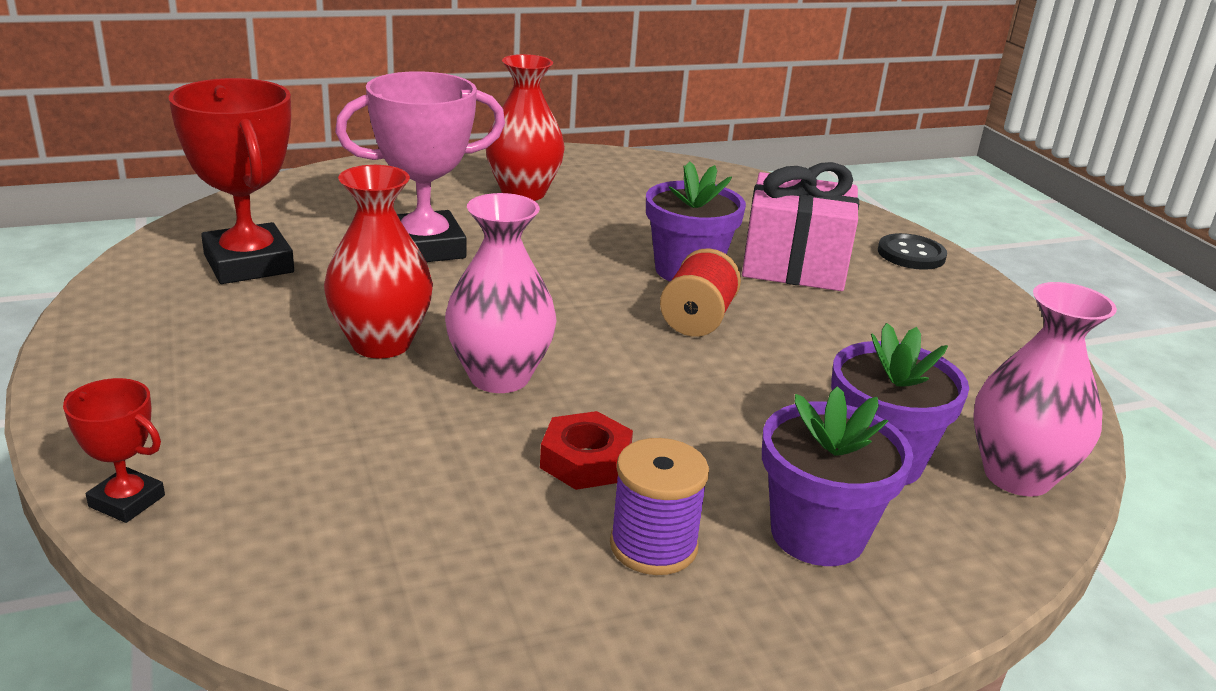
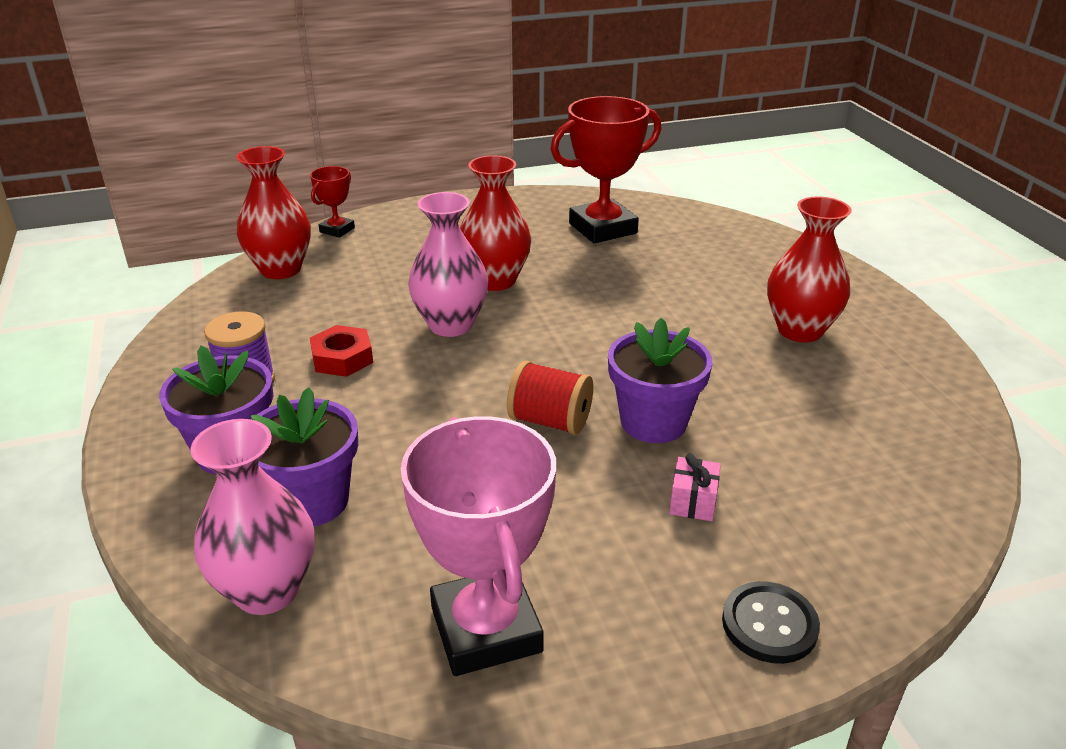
camera: 95 degrees right, 5 degrees up
pink trophy [335,71,505,262] -> pink trophy moved to [401,416,556,676]
pink gift [742,162,859,291] -> pink gift [669,454,721,521], size x0.41
none -> red vase [237,146,311,279]

